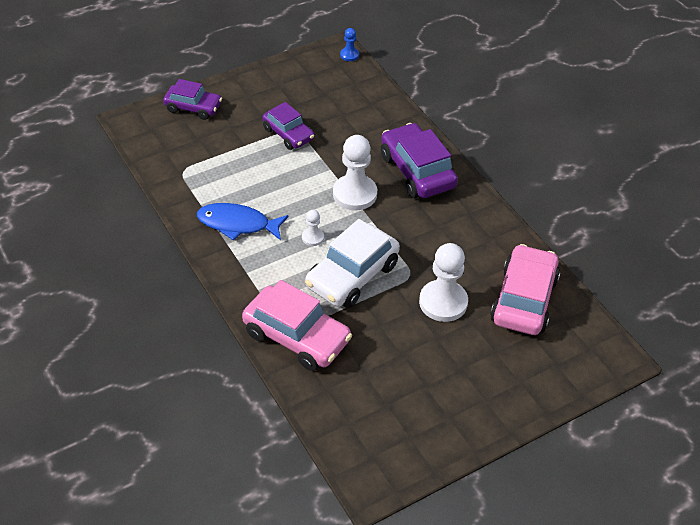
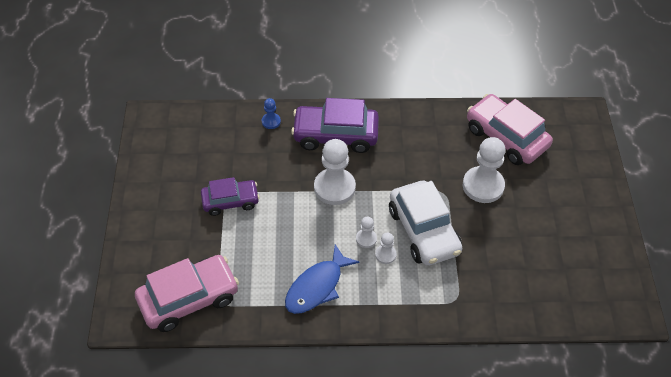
camera: 60 degrees left, 5 degrees up
purple car [163,79,222,120] -> none
pink car [242,280,352,371] -> pink car moved to [135,255,239,332]
blue pawn [340,28,359,61] -> blue pawn moved to [262,98,281,129]
none -> white pawn [375,233,397,264]

